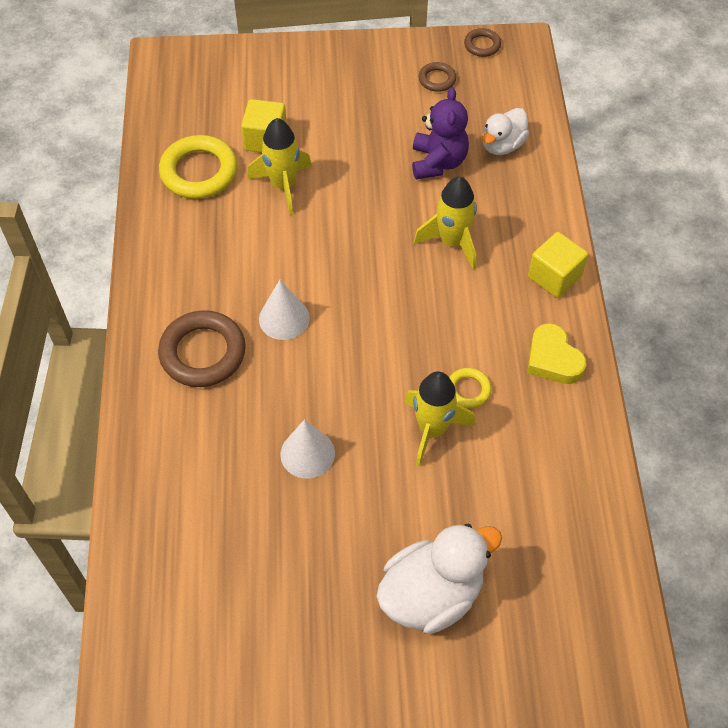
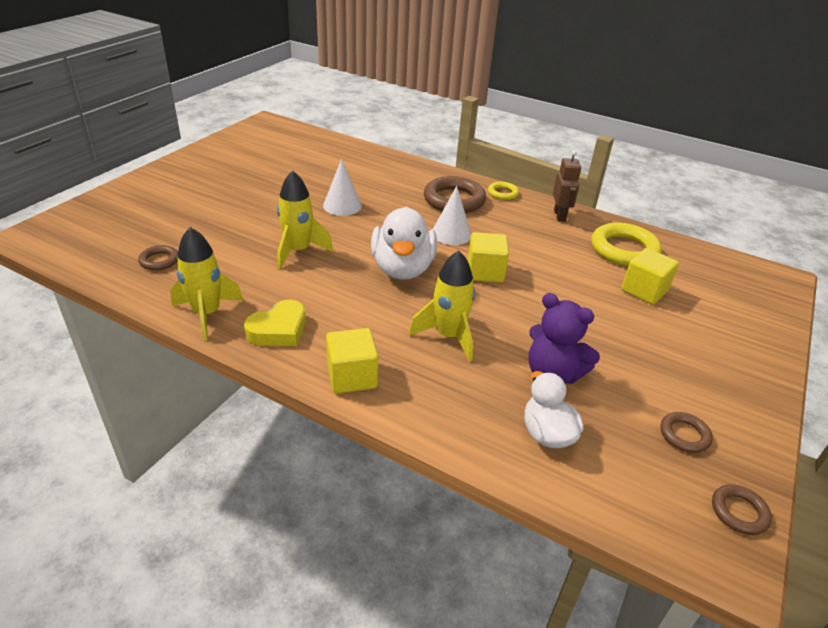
camera: 120 degrees right, 20 degrees down
yellow rocket [247,118,312,215] -> yellow rocket moved to [170,227,243,341]
white duck [376,524,502,634] -> white duck moved to [371,207,437,280]
yellow ring [449,368,492,408] -> yellow ring moved to [488,182,519,200]
yellow heart [527,323,586,384] -> yellow heart turned 135 degrees clockwise [244,300,306,346]
none -> brown ring [138,245,178,271]
none -> yellow cube [468,232,509,283]
none -> brown robot [553,151,581,222]

